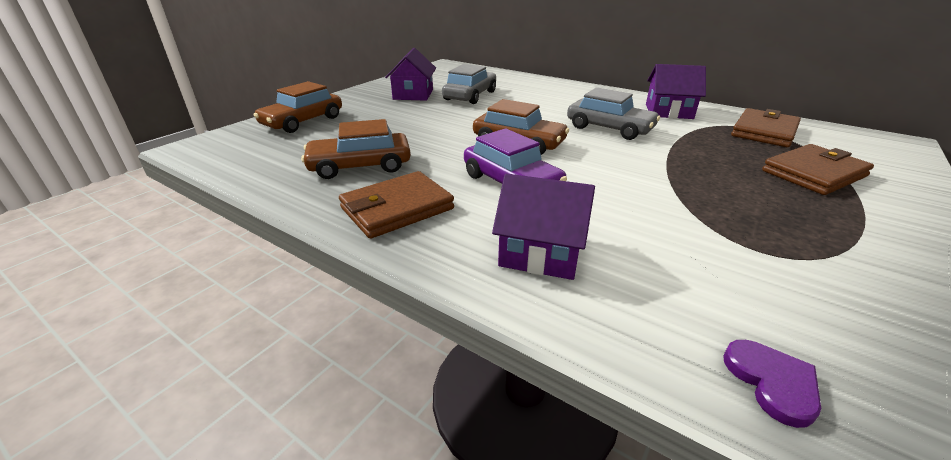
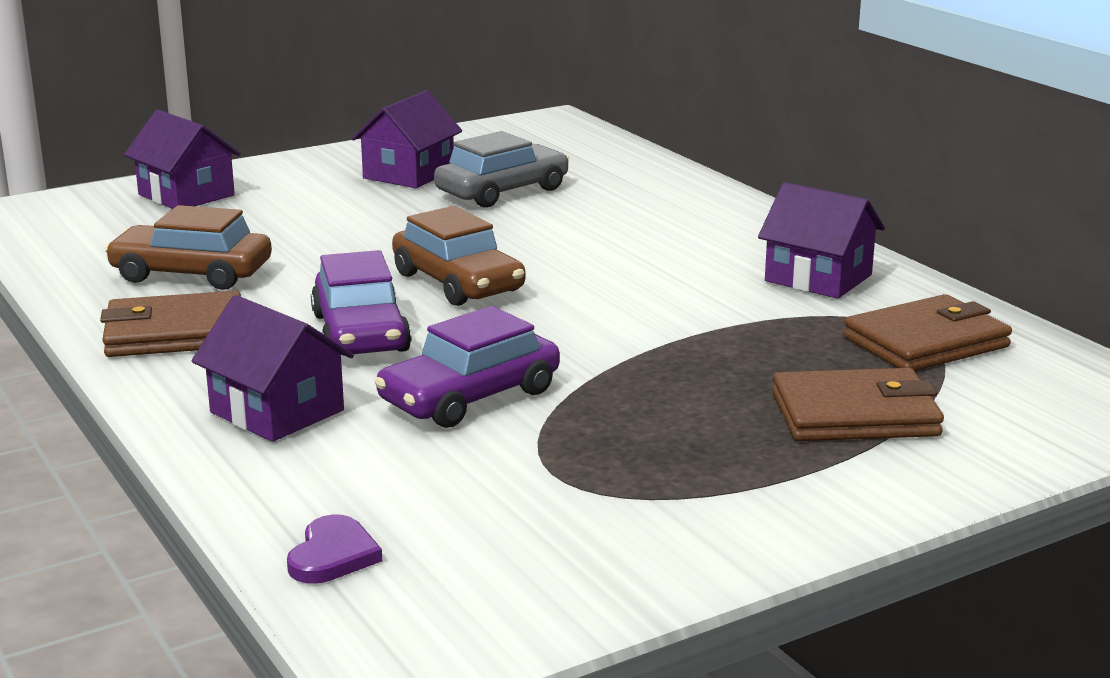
camera: 25 degrees right, 10 degrees down
brown car [254,81,342,133] -> purple house [124,110,241,209]
grey car [567,87,660,140] -> none
none -> purple car [375,306,560,428]

